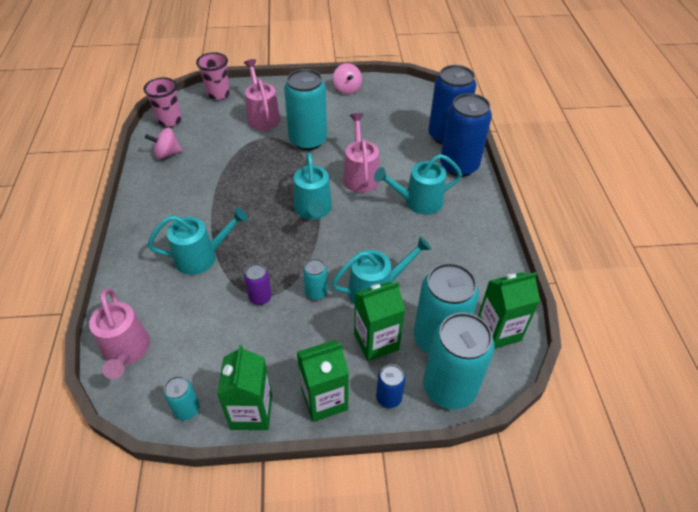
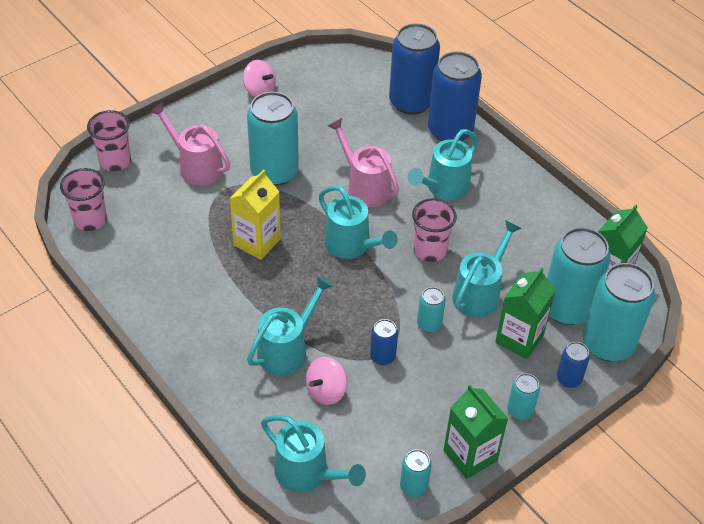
camera: 35 degrees left, 0 degrees up
pink watering can [89,288,150,379] -> turquoise watering can [261,415,366,492]
pink spinning top [145,128,182,159] -> pink spinning top moved to [306,357,347,405]
purple can [244,263,272,305] -> blue can [370,319,398,365]
green carton [297,340,349,422] -> turquoise can [507,373,540,420]
none -> yellow carton [229,169,281,260]
none -> pink cup [412,198,457,262]

